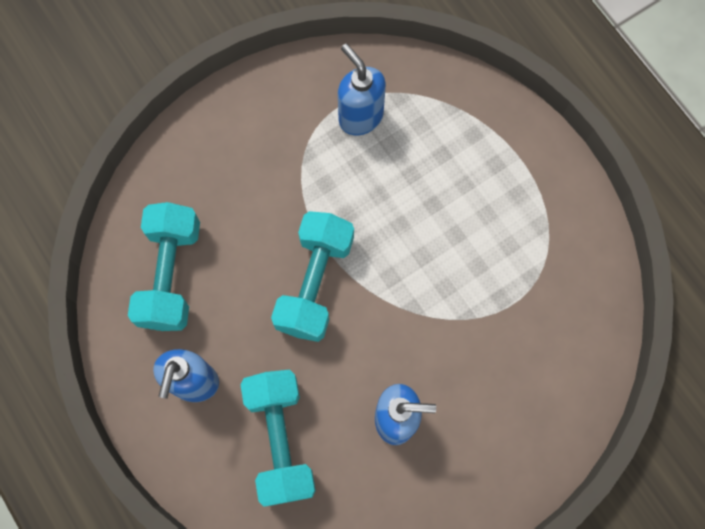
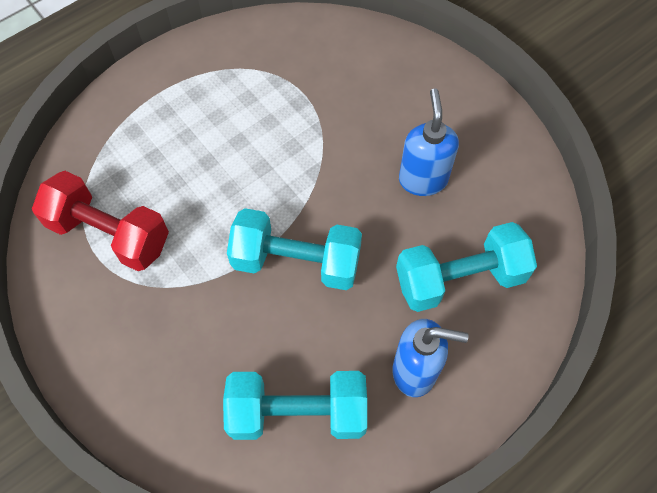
camera: 95 degrees left, 10 degrees down
blue soap dispenser [338,44,386,135] -> red dumbbell [32,171,169,271]

